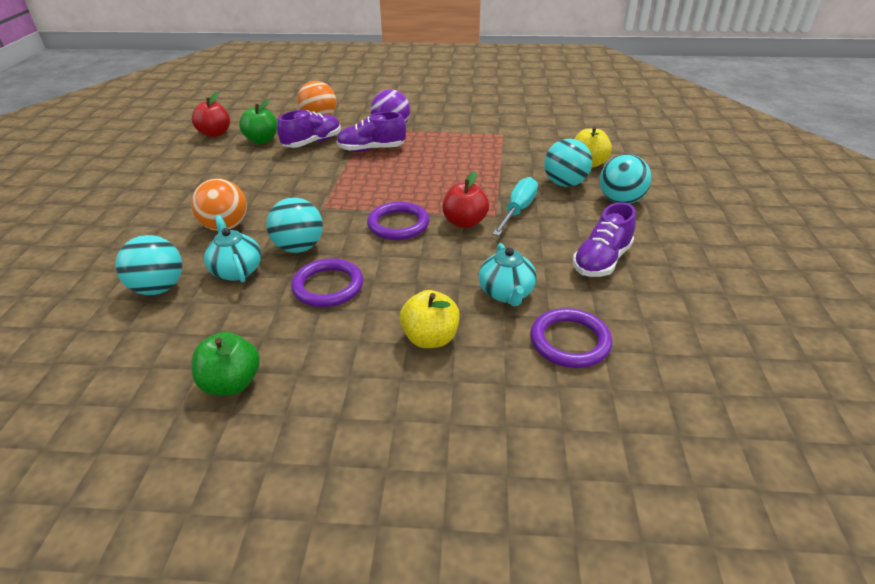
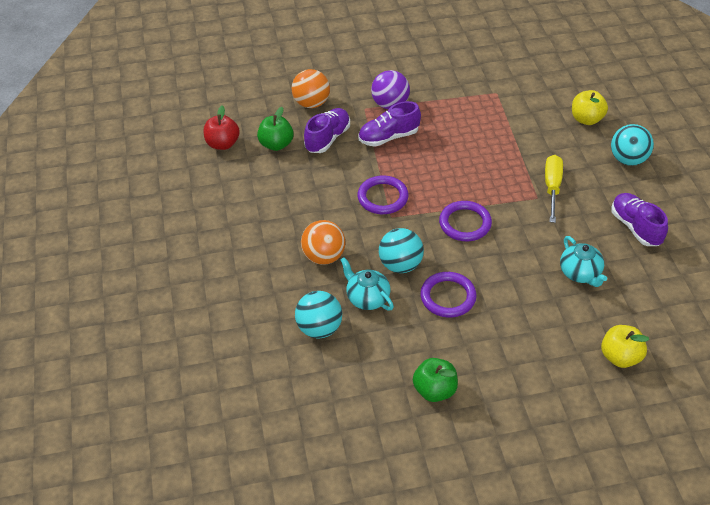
camera: 15 degrees left, 10 degrees up
yellow apple [400,290,460,348] -> yellow apple moved to [601,325,649,368]
red apple [443,171,489,228] -> none
turquoise screwdriver [492,177,538,236] -> yellow screwdriver [545,155,563,223]
purple ring [530,308,612,368] -> purple ring moved to [357,175,409,214]
turquoise ball [544,139,592,187] -> none
purple shoe [573,202,636,277] -> purple shoe turned 135 degrees clockwise [611,193,668,246]

